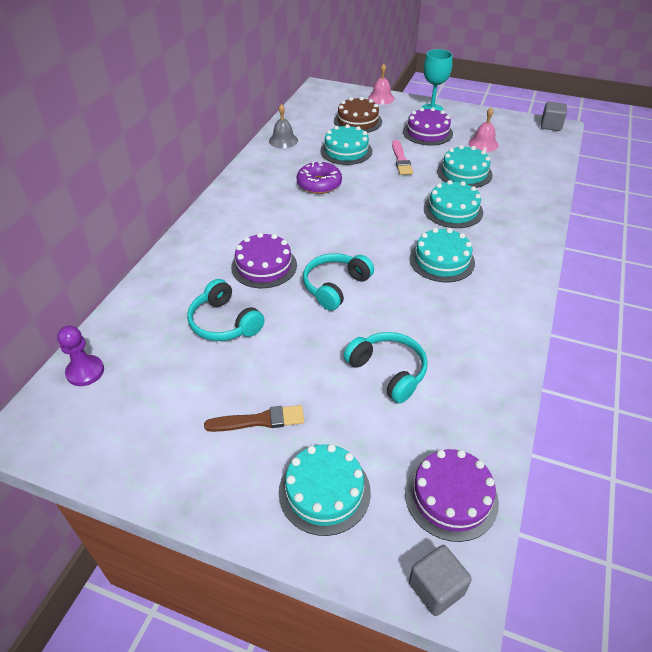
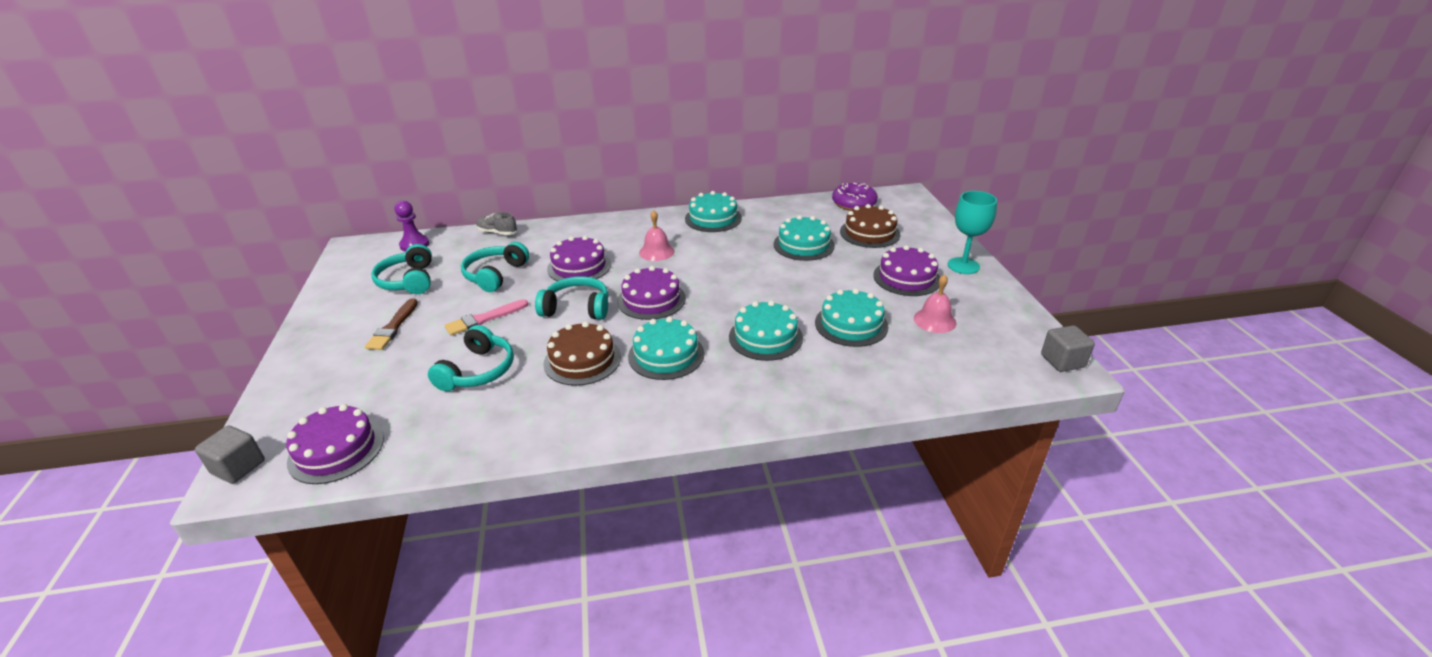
camera: 60 degrees right, 10 degrees down
brown brush [204,405,304,432] -> brown brush turned 45 degrees clockwise [365,298,418,350]
grey bell [269,104,298,148] -> none
turquoise cake [279,444,371,536] -> turquoise cake moved to [685,191,742,232]
purple donut [297,161,342,194] -> purple donut moved to [832,183,878,211]
pink bell [368,64,395,105] -> pink bell moved to [639,210,675,261]
pink brush [392,140,413,175] -> pink brush moved to [445,299,528,336]
none -> turquoise headphones [371,244,432,294]
none -> grey shoe [476,212,517,235]
none -> brown cake [543,321,621,386]
none -> purple cake [617,266,686,320]

